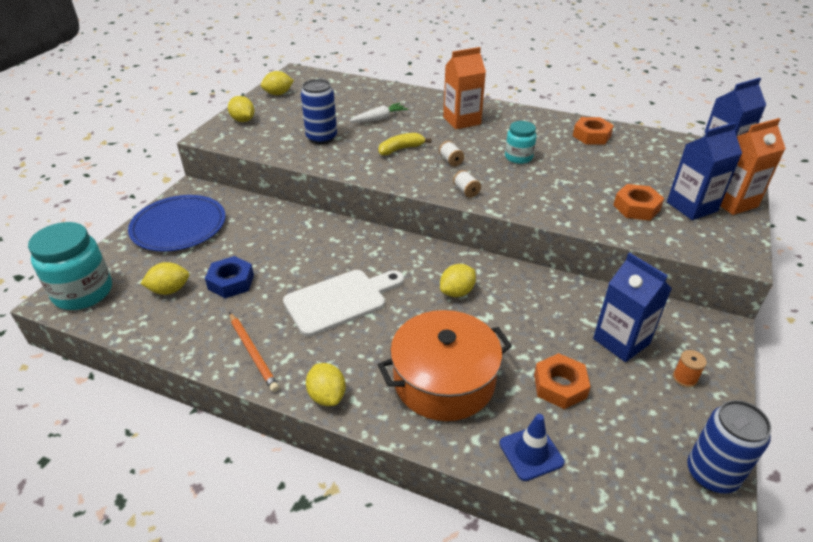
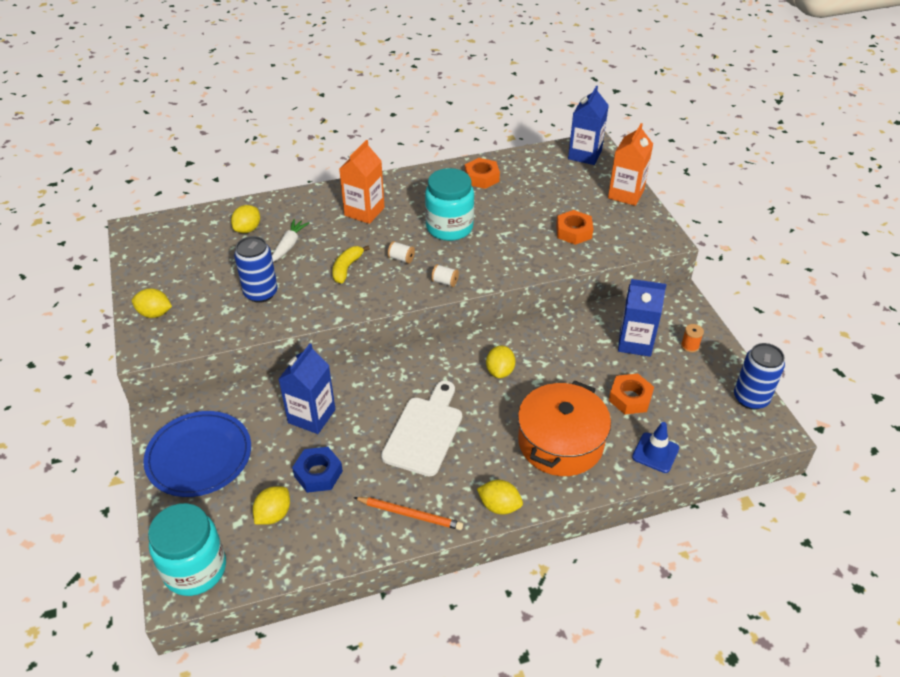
camera: 40 degrees left, 5 degrees up
yellow lemon [261,71,294,95] -> yellow lemon moved to [231,205,260,233]
turquoise jar [505,121,536,164] -> turquoise jar [425,168,474,241], size x1.73
blue carton [667,122,742,220] -> blue carton moved to [278,343,335,434]

